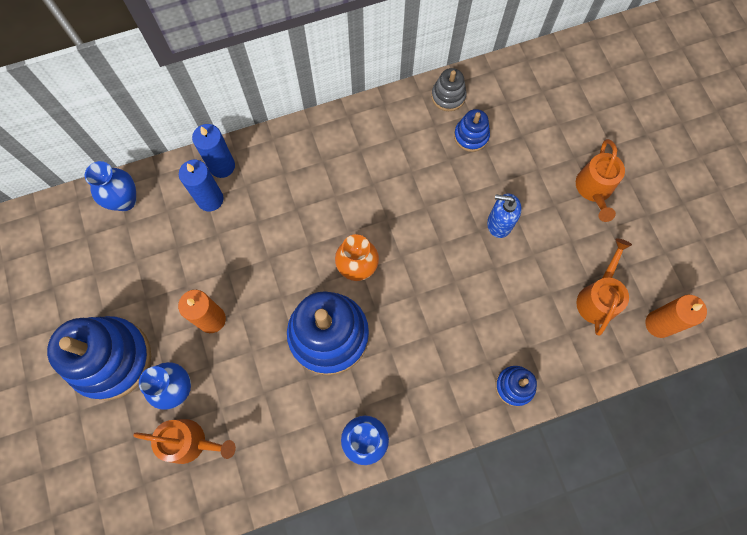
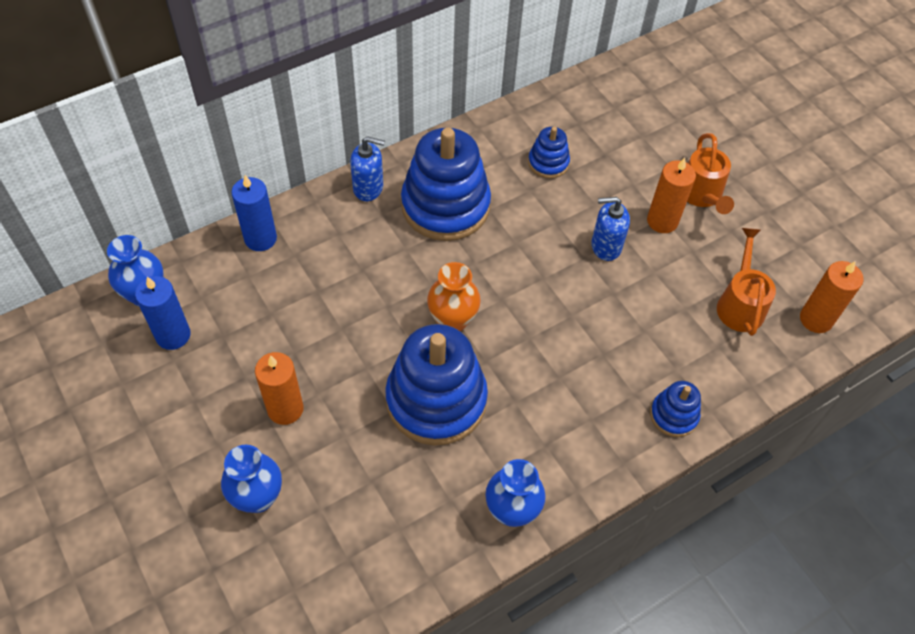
camera: 15 degrees left, 15 degrees down
blue stacking toy [47,316,151,400] -> blue stacking toy moved to [401,128,491,241]
orange watering can [133,419,236,464] -> none
blue candle [179,160,224,211] -> blue candle moved to [135,276,191,350]
grey stacking toy [431,68,467,111] -> none
none -> blue soap dispenser [350,136,385,201]
none -> orange candle [647,158,696,233]

